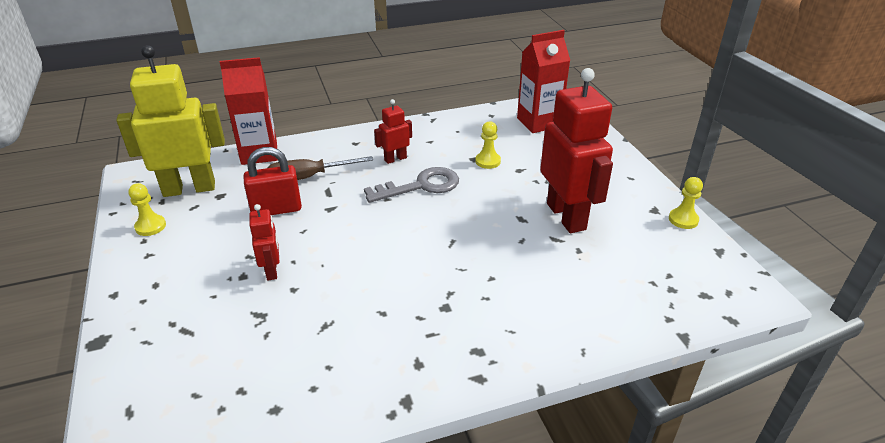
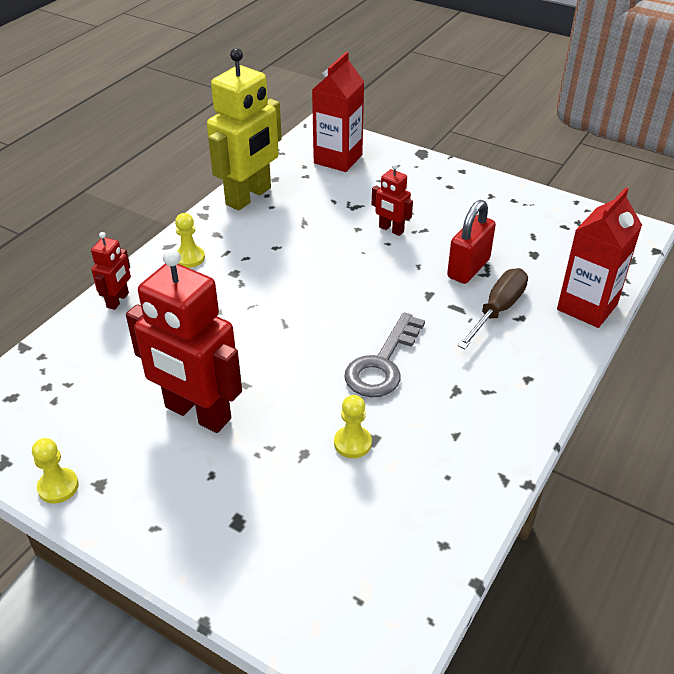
camera: 140 degrees right, 5 degrees up
yellow robot [116,45,225,197] -> yellow robot moved to [207,48,282,211]
yellow pawn [128,183,166,236] -> yellow pawn moved to [175,213,205,268]
red robot [374,99,412,164] -> red robot moved to [91,232,131,310]
red carton [517,30,570,133] -> red carton moved to [312,52,364,172]

